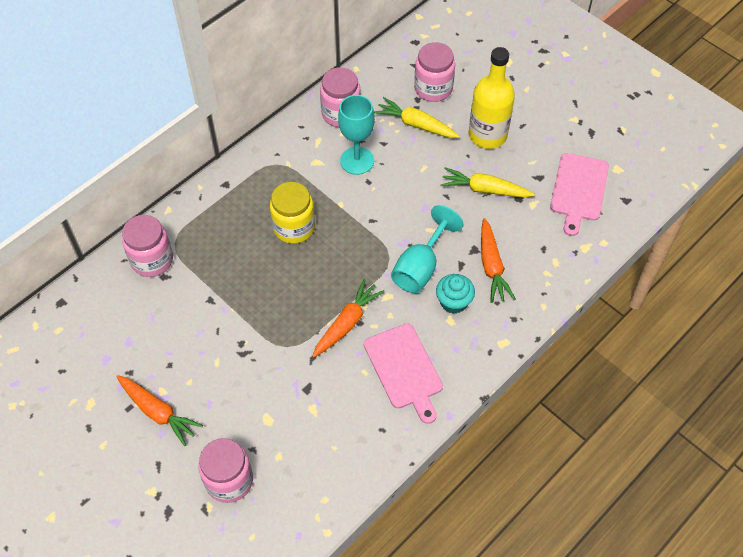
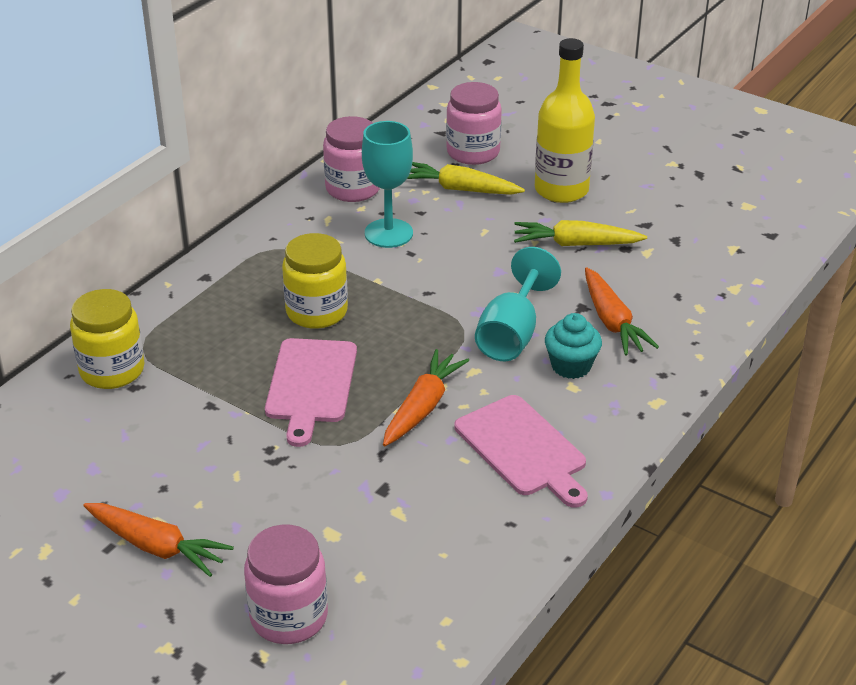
camera: 10 degrees left, 20 degrees down
pink jar [122,215,173,277] -> yellow jar [70,289,145,389]
pink cutting board [550,153,609,236] -> pink cutting board moved to [265,338,357,447]

